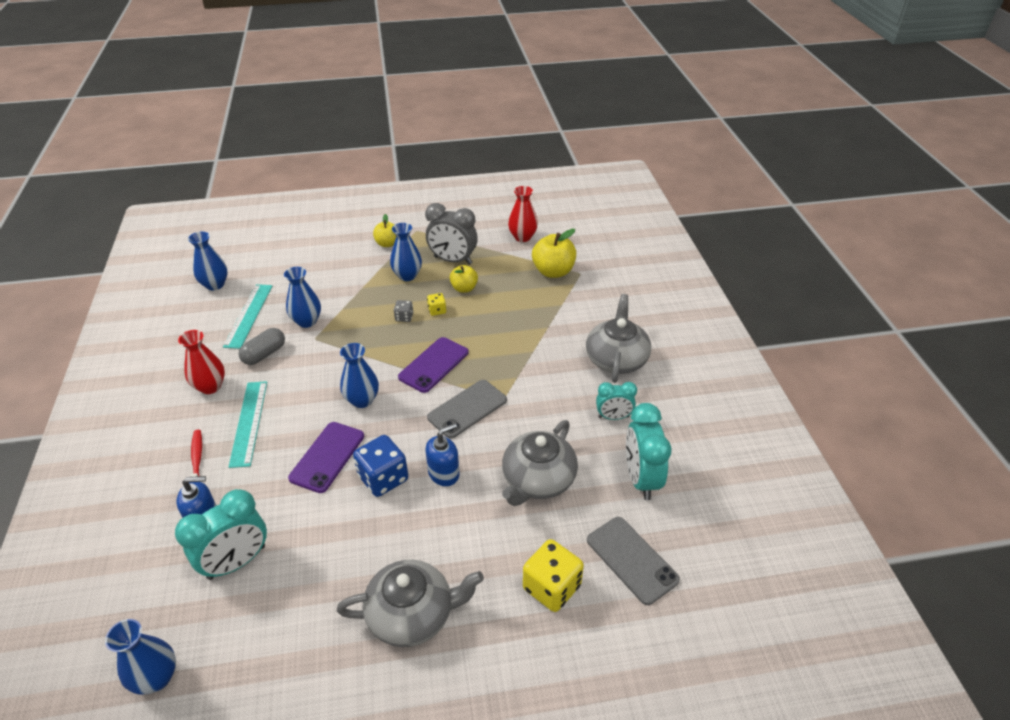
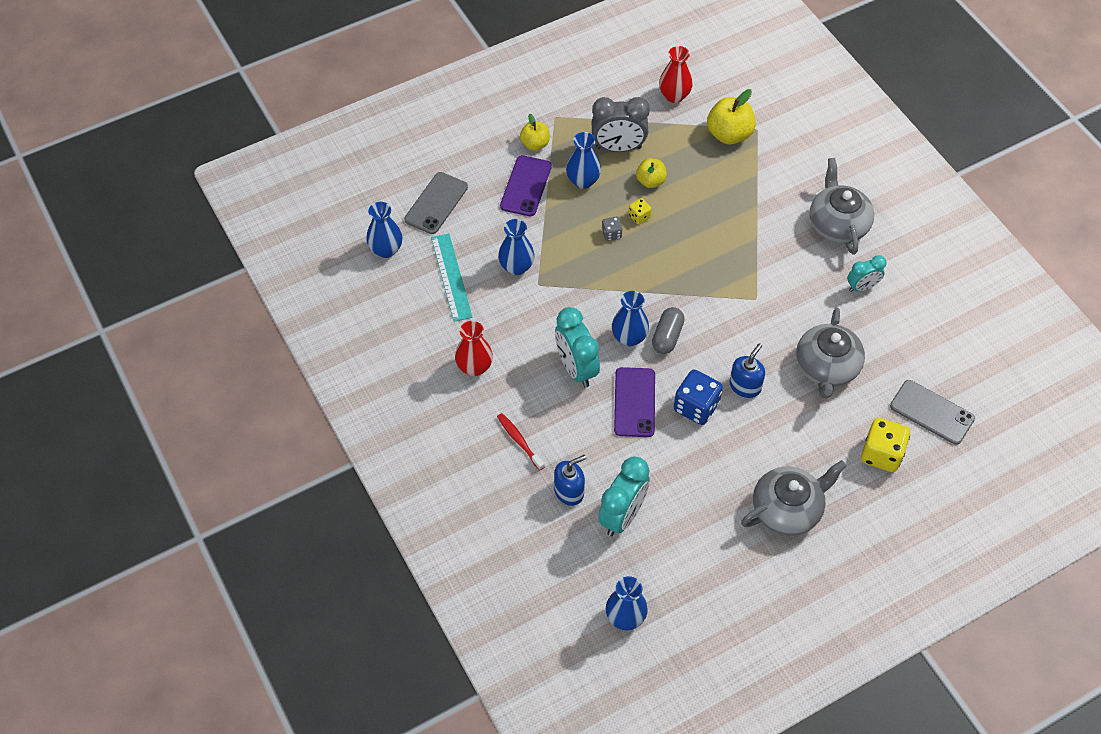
camera: 20 degrees left, 15 degrees up
turquoise ruler [229,381,267,468] -> none
grey capsule [239,328,285,365] -> grey capsule moved to [652,307,685,354]
purple phone [398,337,468,393] -> purple phone moved to [500,155,552,216]
grey phone [427,380,507,439] -> grey phone moved to [404,172,468,234]
turquoise clock [626,403,672,500] -> turquoise clock moved to [555,307,600,387]

